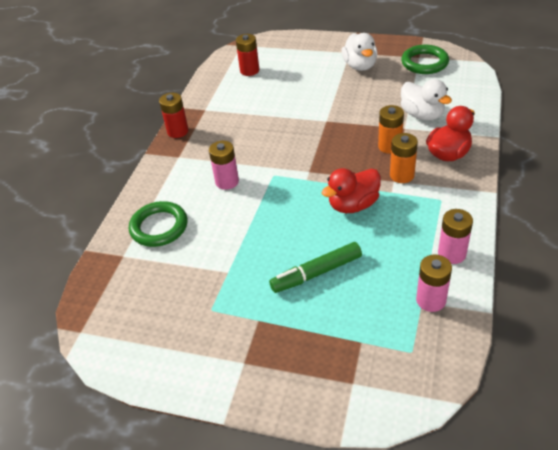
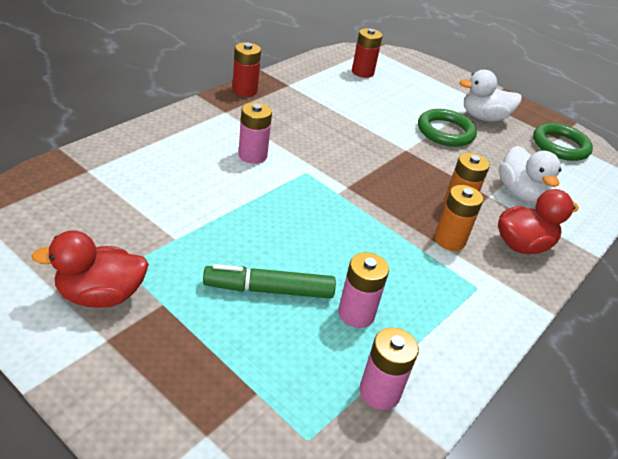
camera: 15 degrees right, 5 degrees down
green ring [129,201,187,247] -> green ring moved to [418,109,477,147]
red duck [321,168,381,213] -> red duck moved to [32,230,149,308]
white duck [341,33,378,71] -> white duck turned 75 degrees clockwise [460,70,522,122]
pink battery [438,209,473,264] -> pink battery moved to [338,252,389,328]

